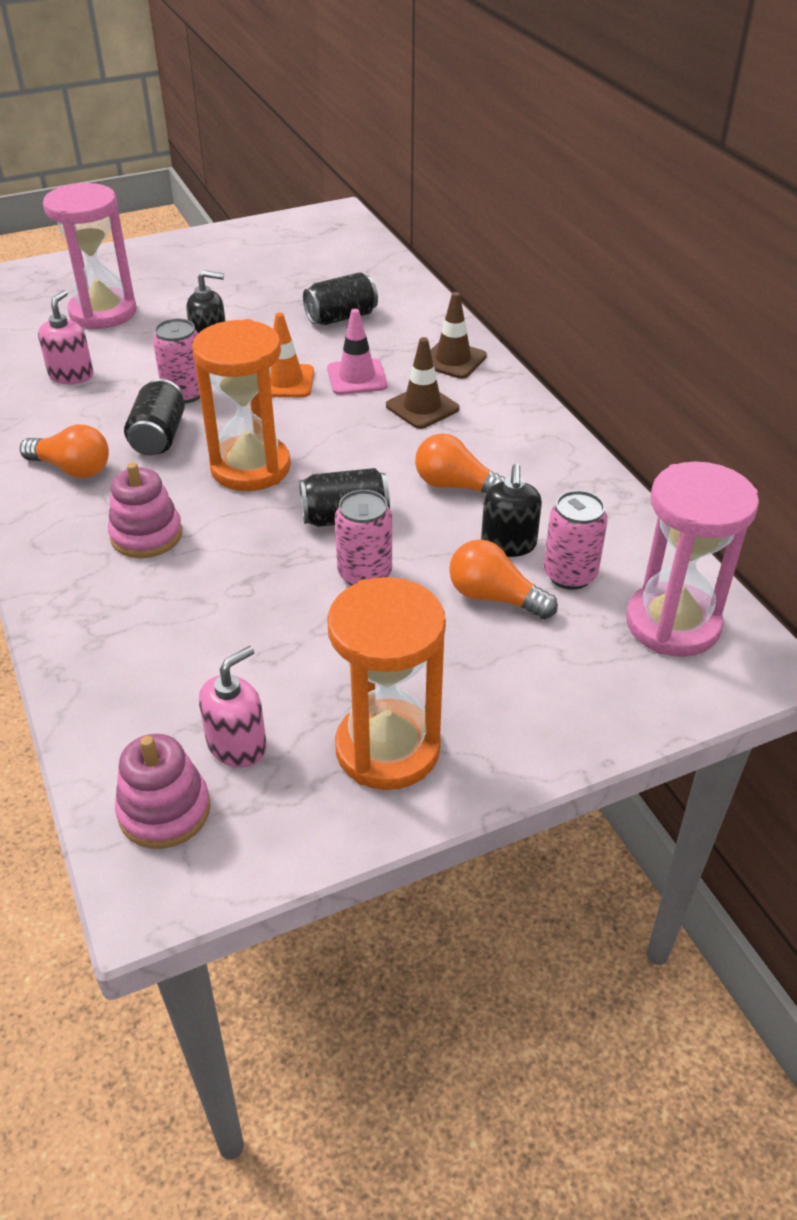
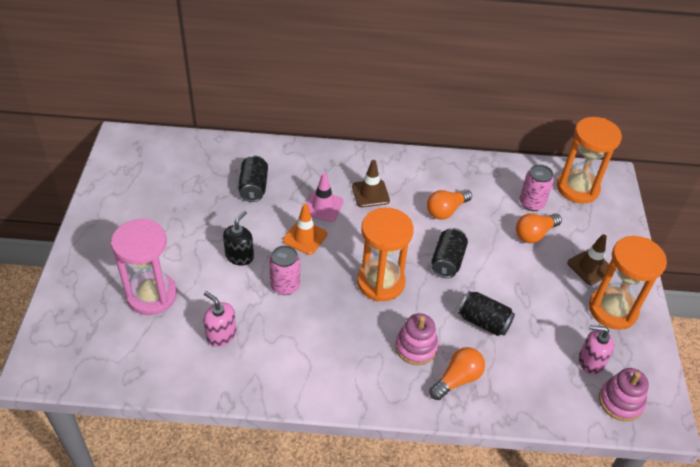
camera: 65 degrees left, 5 degrees up
orange light bulb [20,424,109,478] -> orange light bulb moved to [429,347,485,400]
black can [124,379,185,456] -> black can moved to [458,291,515,336]
pink soap dispenser [199,646,267,768] -> pink soap dispenser turned 60 degrees counterclockwise [579,325,614,375]
pink can [335,490,392,586] -> none
brown traffic cone [430,292,487,379] -> brown traffic cone moved to [567,234,609,285]
black soap dispenser [481,464,542,557] -> none
pink hourglass [626,461,759,657] -> orange hourglass [557,117,622,204]

